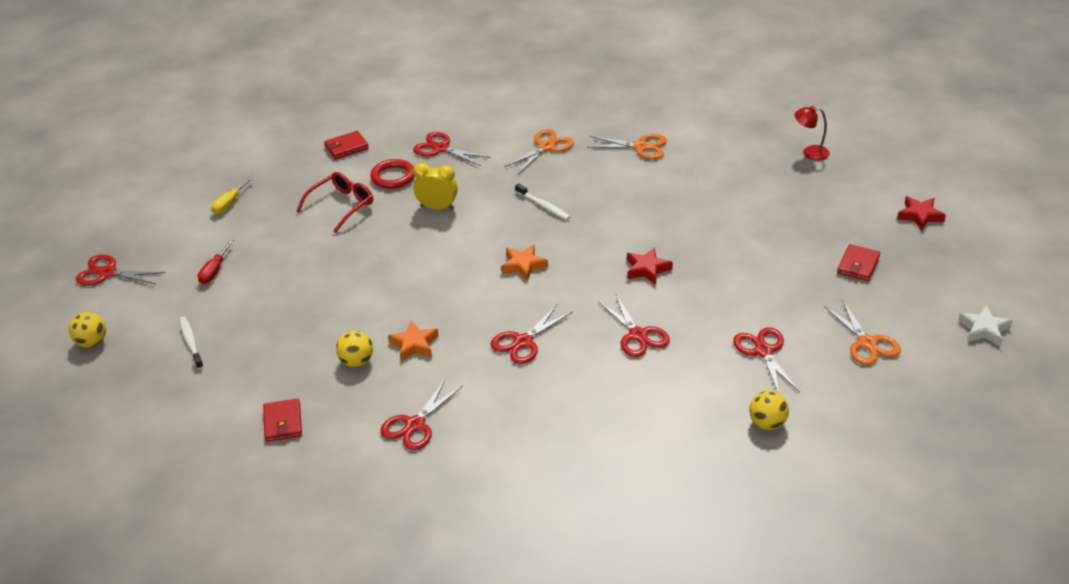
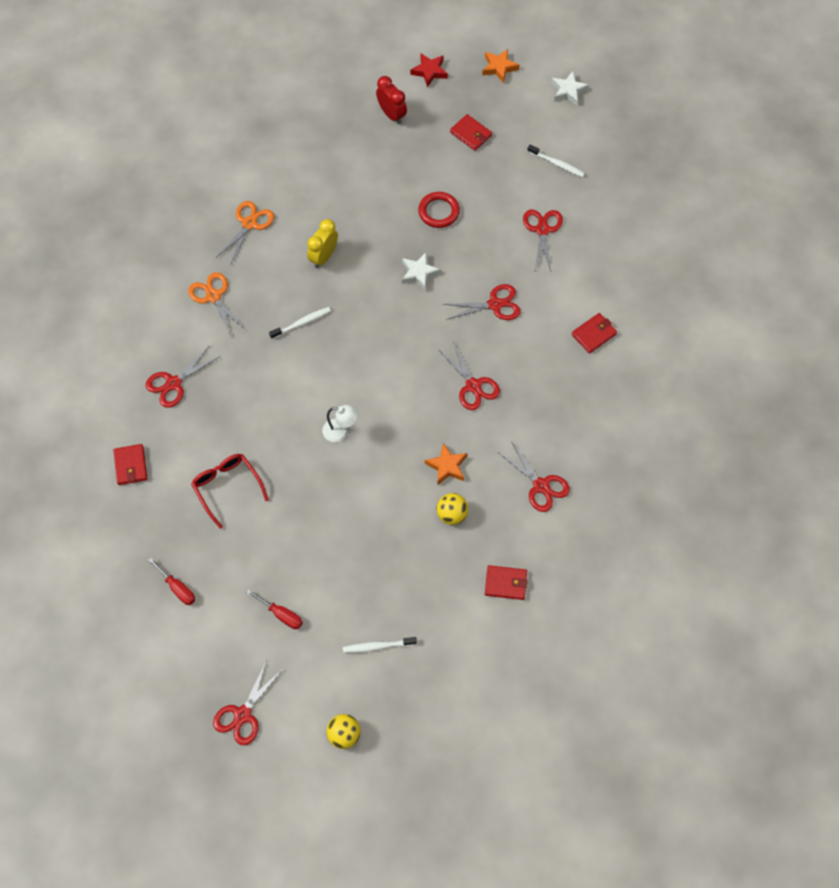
camera: 75 degrees left, 25 degrees up
yellow screwdriver [211,176,254,214] -> red screwdriver [148,558,195,605]
red ring [370,159,415,189] -> red ring moved to [418,192,460,228]
yellow clock [413,163,458,210] -> yellow clock moved to [307,219,338,268]
orange star [501,244,548,281] -> orange star moved to [482,49,520,83]
red star [627,247,673,285] -> white star [402,253,441,291]
red scissors [733,327,800,393] -> red scissors turned 90 degrees clockwise [523,210,563,273]
yellow ball [749,391,789,430] -> none
red lamp [794,106,830,161] -> none
orange scissors [824,299,901,365] -> white toothbrush [527,144,585,177]
none -> white lamp [322,405,359,442]
none -> red clock [376,76,407,124]
none -> red wallet [572,313,617,354]

